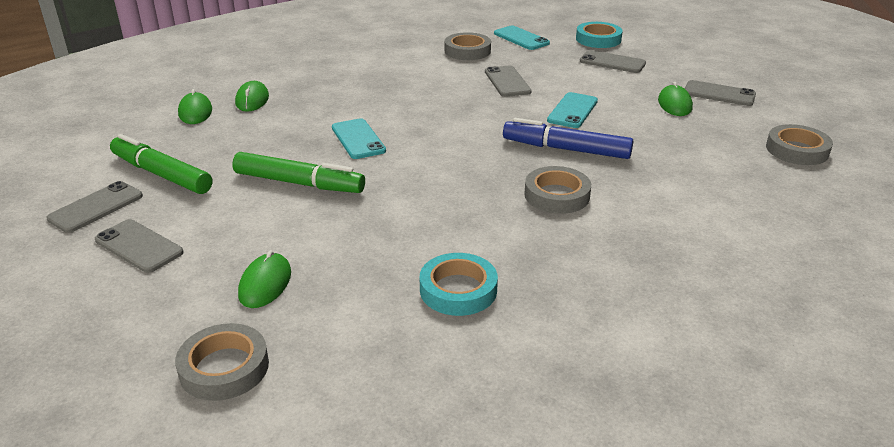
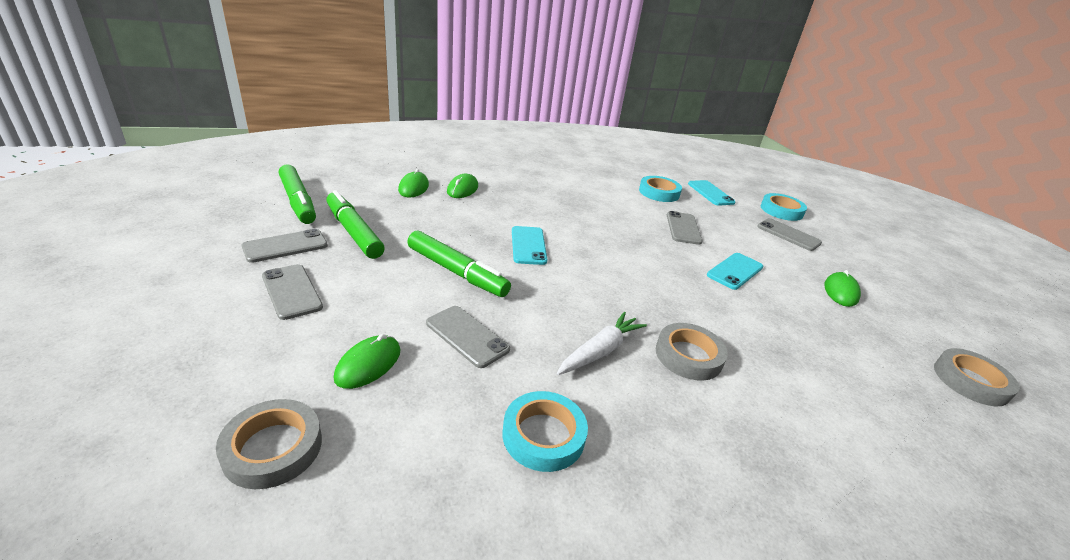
camera: 15 degrees right, 0 degrees up
grey tape [444,32,491,60] -> turquoise tape [639,176,682,202]
blue marker [503,118,633,159] -> none
grey phone [685,80,756,106] -> grey phone moved to [426,306,510,368]
none -> green marker [279,164,316,224]
none -> white carrot [557,312,647,375]

